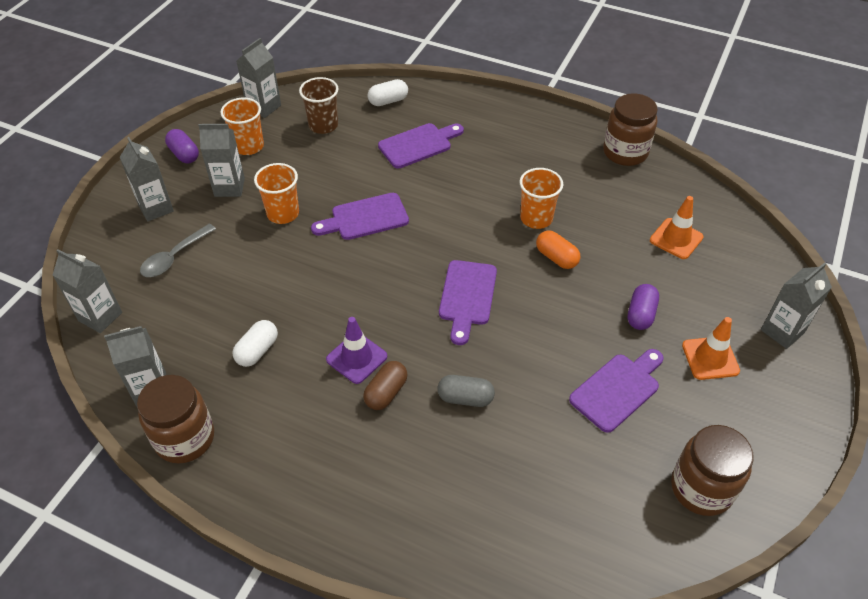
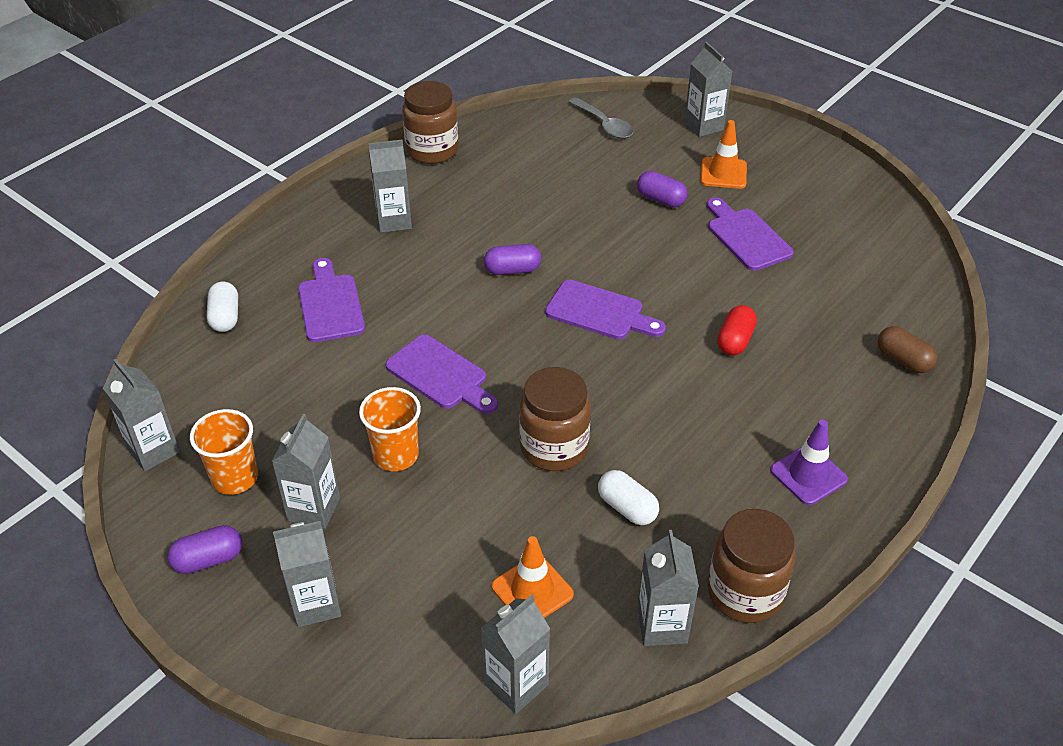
camera: 75 degrees left, 5 degrees down
grey spoon [140,224,216,277] -> grey spoon moved to [568,97,633,139]
brown cup [299,77,339,134] -> none
purple cutting board [311,193,409,240] -> purple cutting board turned 45 degrees counterclockwise [385,335,498,414]
purple traffic cone [326,317,387,384] -> purple traffic cone moved to [770,420,848,505]
brown capsule [363,361,407,410] -> brown capsule moved to [878,326,937,373]
grey capsule [437,375,495,407] -> red capsule [717,305,757,355]
orange cup [520,168,563,229] -> none
orange capsule [536,230,580,269] -> none
orange traffic cone [650,196,704,259] -> orange traffic cone moved to [492,536,574,618]
brown jar [671,425,754,516] -> brown jar moved to [519,367,591,471]
none -> grey carton [368,140,412,233]
none -> purple capsule [484,244,541,275]

